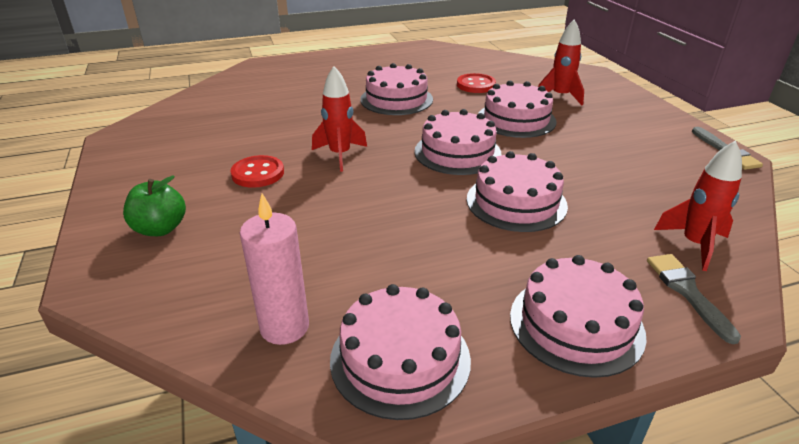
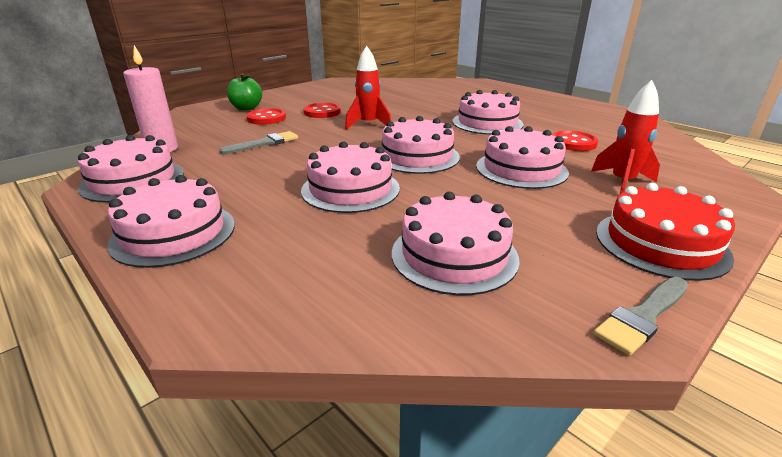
camera: 65 degrees right, 5 degrees down
grey brush [647,254,741,344] -> grey brush moved to [219,131,298,155]
red rocket [654,140,742,271] -> none
none -> red button [246,108,286,125]
none -> pink cake [392,192,520,295]
none -> red cake [596,183,735,281]

